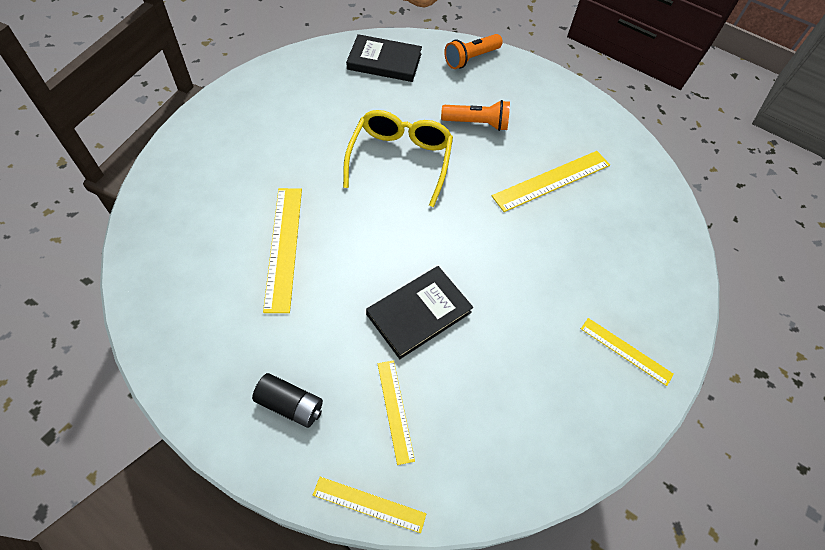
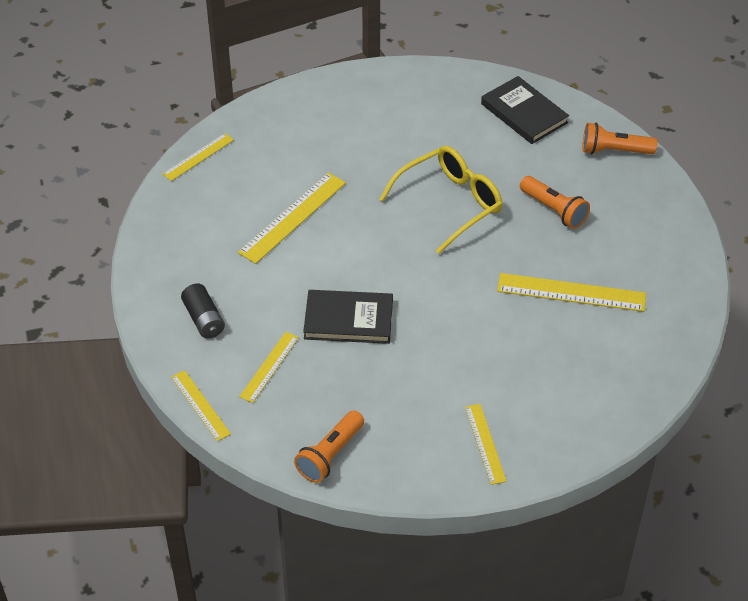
camera: 45 degrees right, 10 degrees down
none -> yellow ruler [162,133,234,181]
none -> orange flashlight [294,410,364,483]

